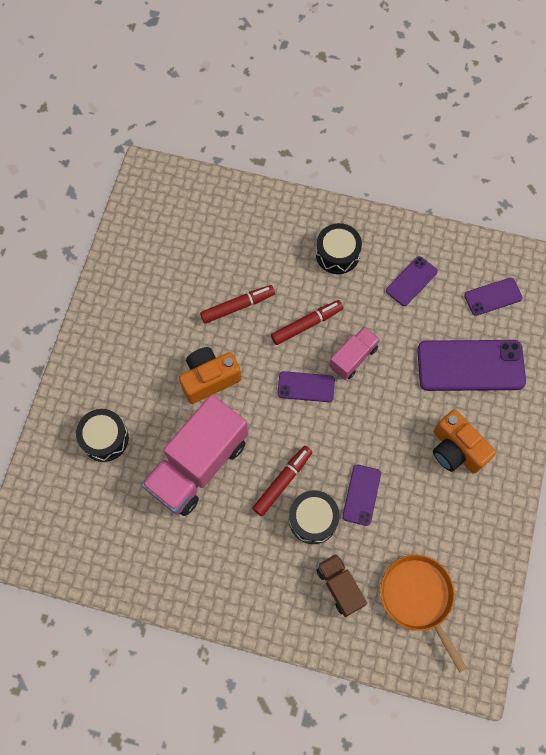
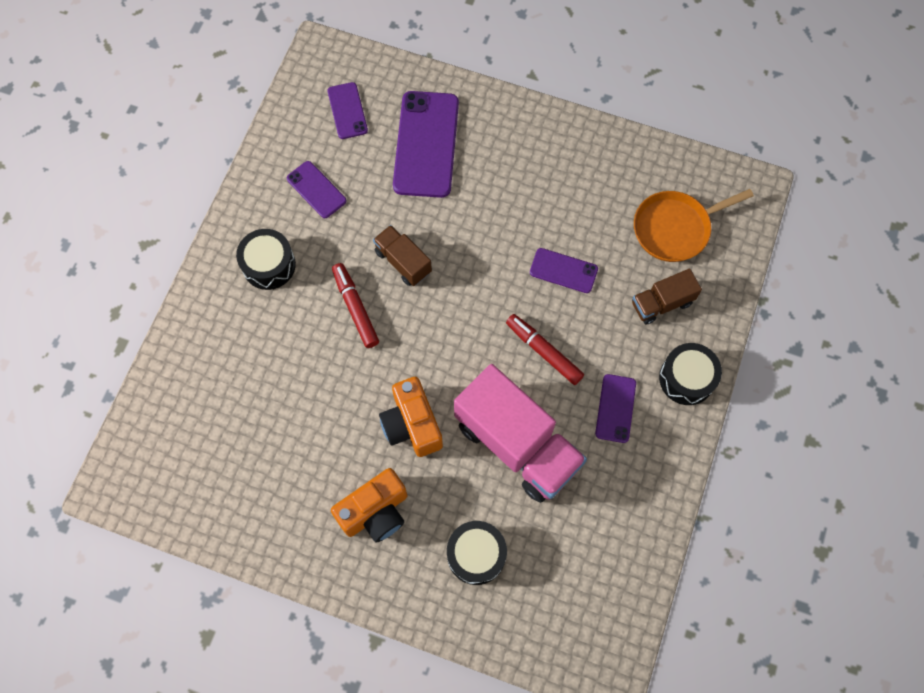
camera: 85 degrees left, 0 degrees up
red marker [200,285,275,324] -> none
purple phone [278,371,335,402] -> purple phone moved to [595,374,636,443]
black drum [289,490,340,544] -> black drum moved to [659,343,722,405]
pink truck [329,326,380,380] -> brown truck [373,225,432,286]
orange camera [433,410,496,474] -> orange camera moved to [331,468,407,543]

